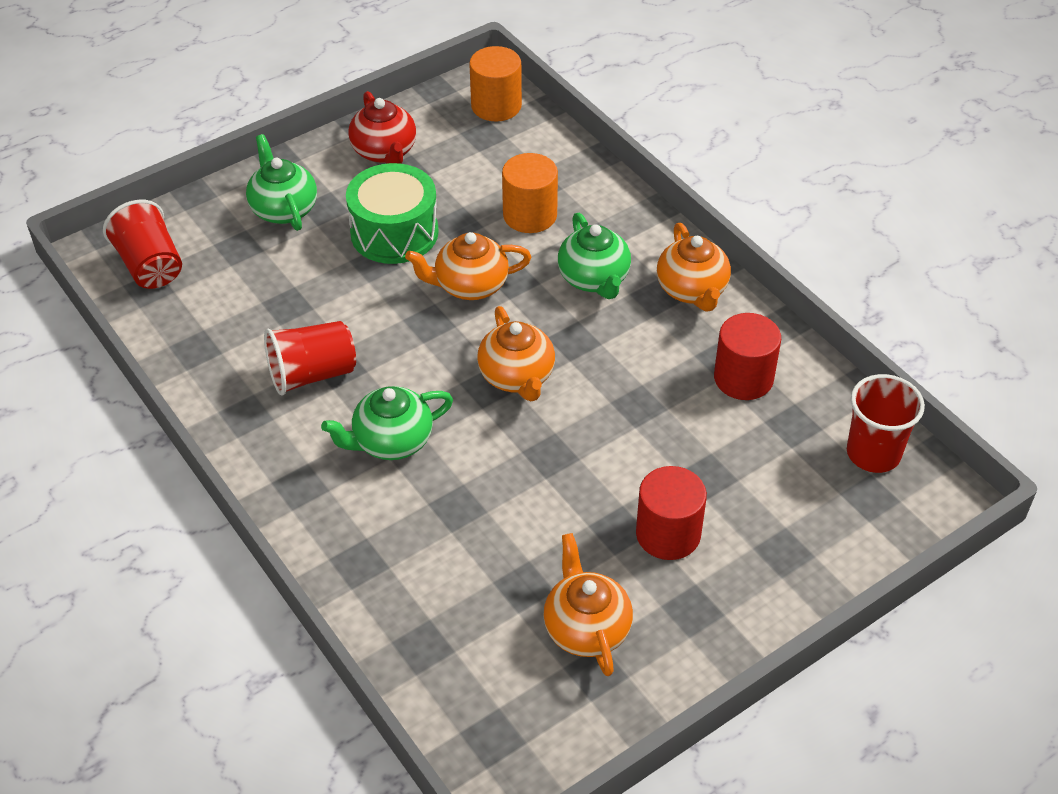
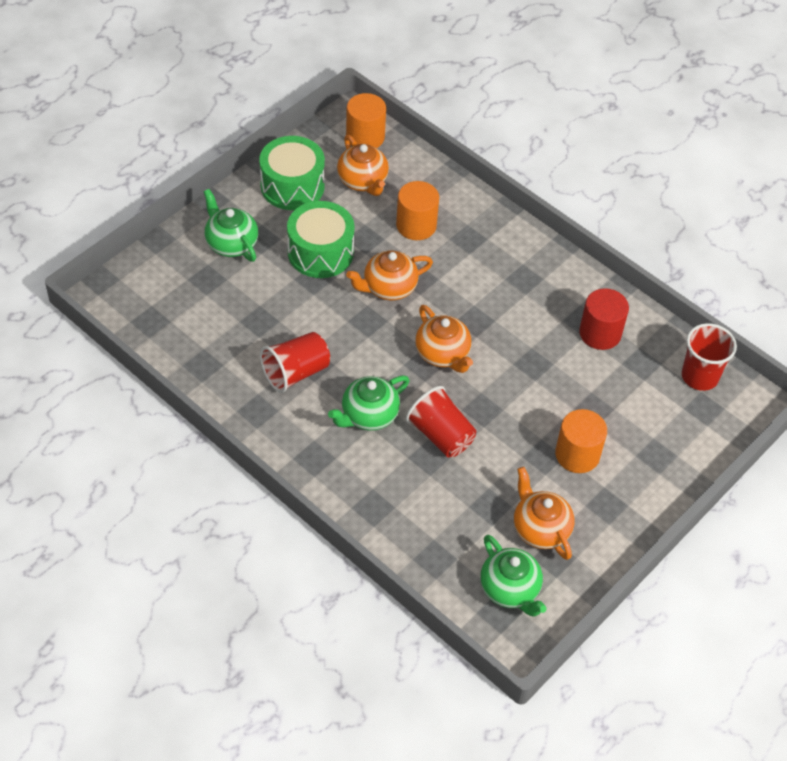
camera: 15 degrees left, 5 degrees up
red cup [103,200,182,289] -> red cup moved to [406,386,476,457]
red teapot [348,91,416,164] -> green drum [259,136,325,210]
green teapot [558,213,631,299] -> green teapot moved to [480,535,547,617]
red cylinder [636,466,707,560] -> orange cylinder [555,409,607,473]
orange teapot [657,223,731,312] -> orange teapot moved to [337,135,389,196]

